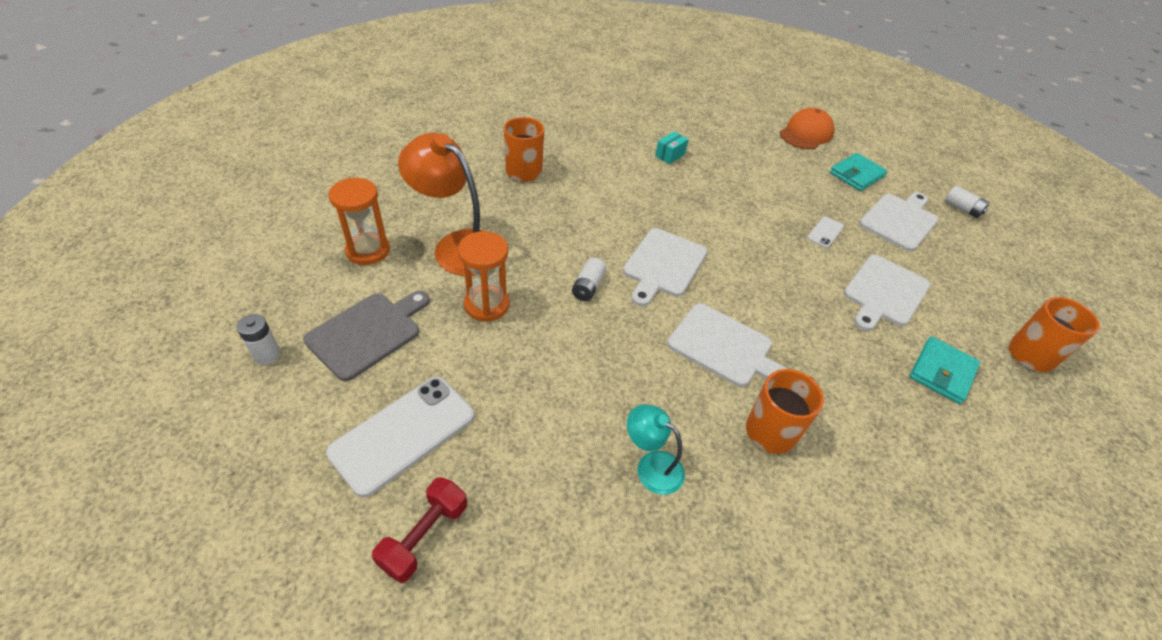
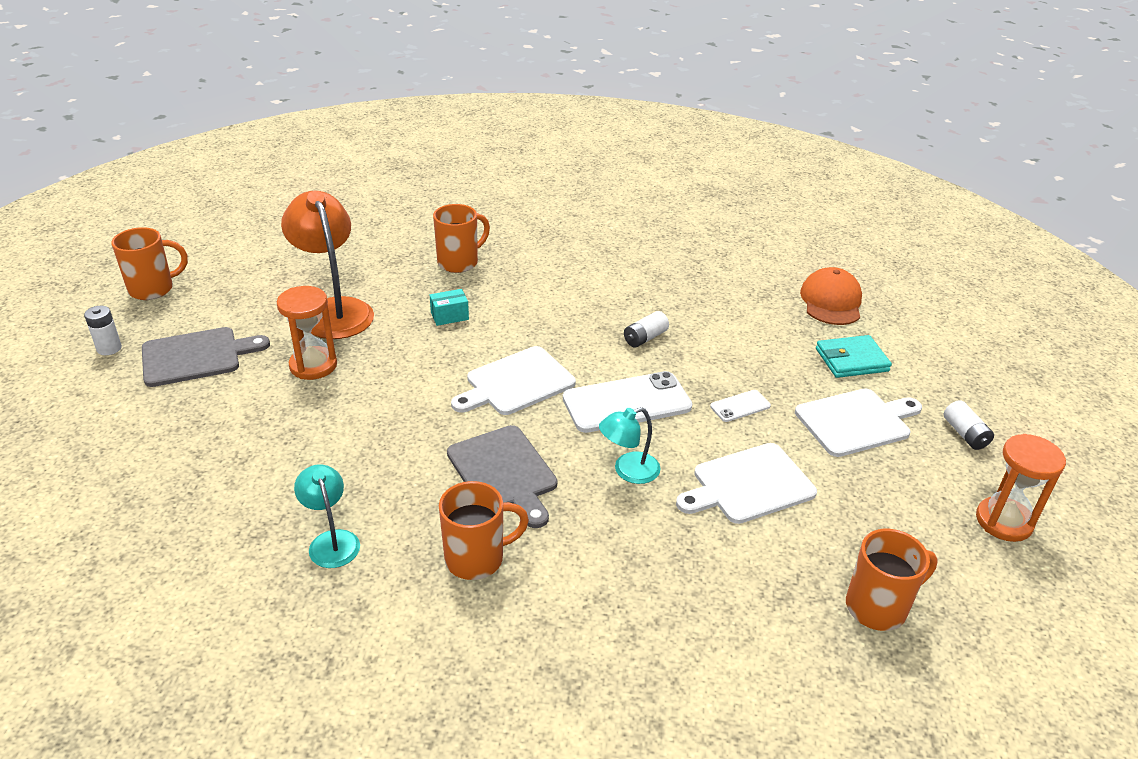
camera: 30 degrees right, 10 degrees down
white phone [326,377,474,498] -> white phone moved to [563,371,692,433]
orange hourglass [328,178,390,265] -> orange hourglass moved to [976,434,1066,542]
red dumbbell [372,477,467,583] -> none
white battery [572,258,607,301] -> white battery moved to [624,311,669,347]
turquoise box [655,132,689,164] -> turquoise box moved to [430,289,469,326]
white cutting board [667,303,788,387] -> grey cutting board [447,425,557,528]
orange cap [780,108,834,150] -> orange cap turned 60 degrees counterclockwise [800,267,862,325]
turquoise wallet [910,337,980,404] -> none
none -> orange mug [111,227,188,300]
none -> turquoise lamp [599,407,661,484]

